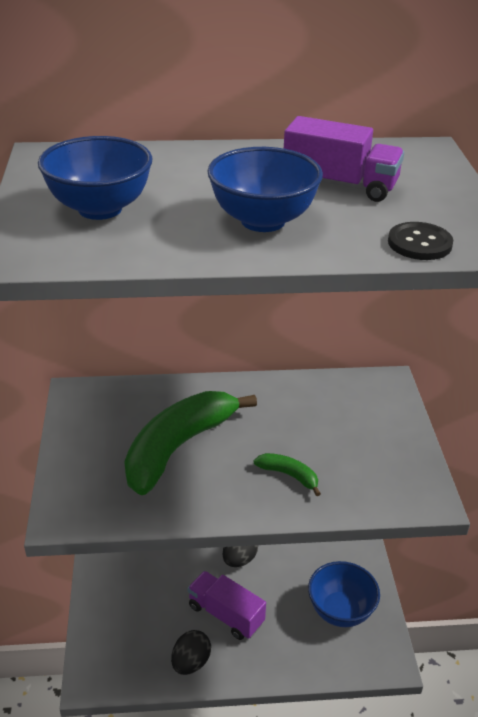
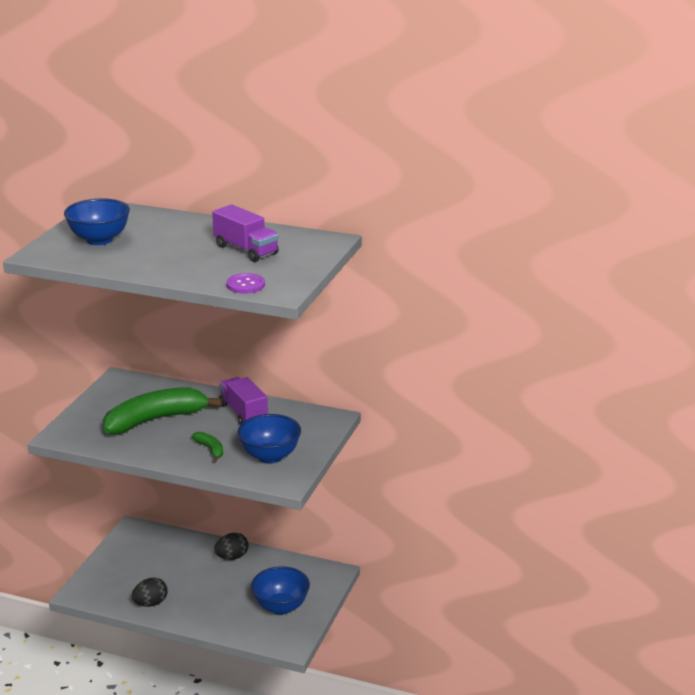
camera: 25 degrees right, 10 degrees down
purple truck [188,571,266,640] -> purple truck moved to [219,377,268,425]
blue bowl [207,147,323,232] -> blue bowl moved to [238,414,301,464]
black button [388,222,453,260] -> purple button [226,273,265,294]

